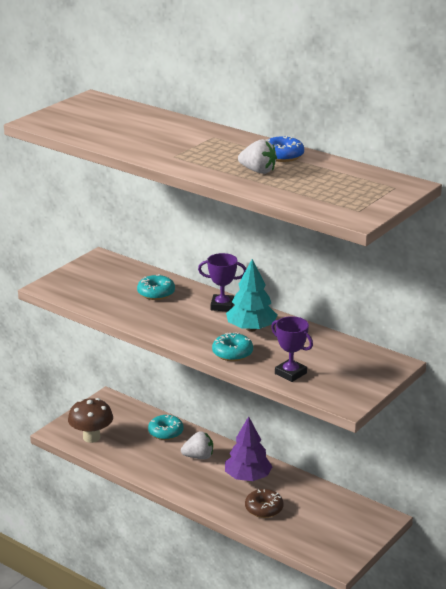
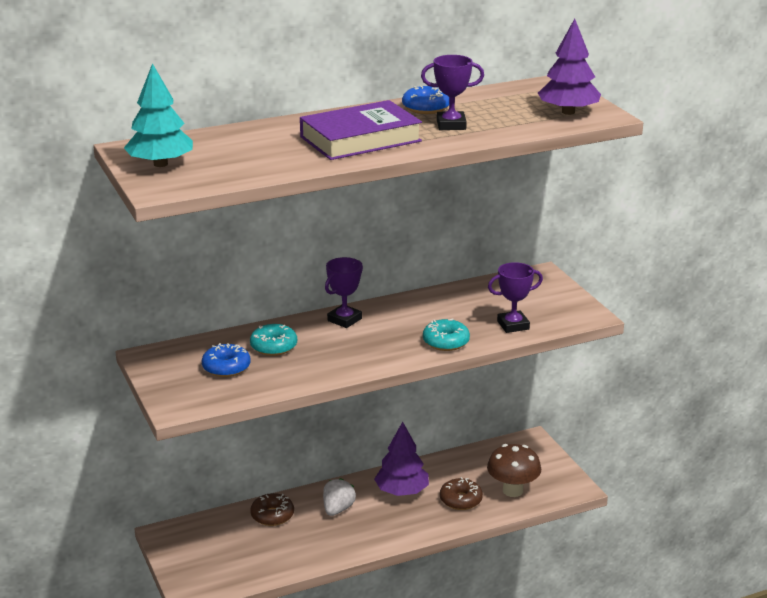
camera: 60 degrees left, 0 degrees up
brown mushroom [68,398,113,443] -> brown mushroom moved to [487,444,541,497]
turquoise donut [148,414,183,440] -> brown donut [250,493,294,526]
turquoise tree [226,259,277,332] -> turquoise tree moved to [124,63,193,167]
white strawberry [238,139,277,174] -> purple trophy [421,55,484,130]
none -> blue donut [202,343,251,377]
none -> purple book [300,100,422,160]
none -> purple tree [538,19,601,115]

